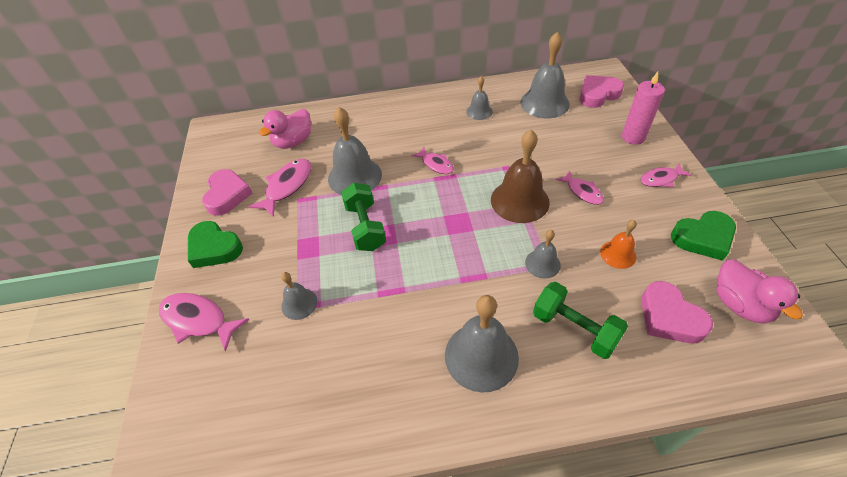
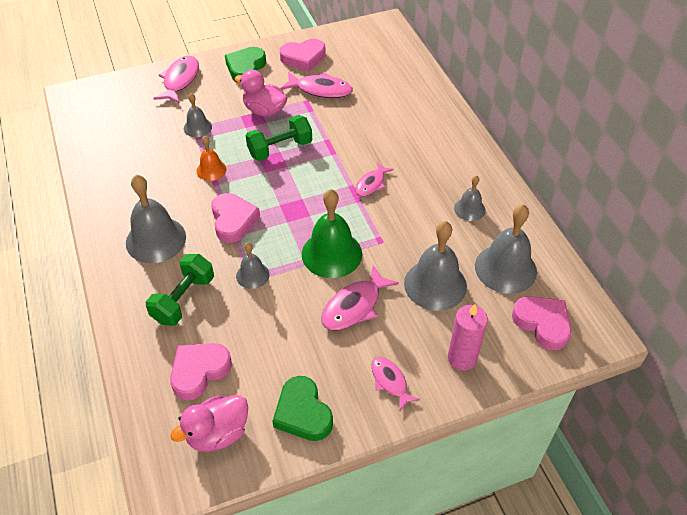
camera: 75 degrees right, 0 degrees up
pink duck [259,109,311,149] -> pink duck moved to [235,70,287,117]
grey bell [328,107,382,195] -> grey bell moved to [404,221,467,311]
brown bell [491,130,550,223] -> green bell [302,189,362,278]
pink fish [555,170,604,205] -> pink fish [321,265,399,330], size x1.57
orange bell [600,220,637,269] -> orange bell moved to [197,136,227,181]
none -> pink heart [211,193,260,243]

